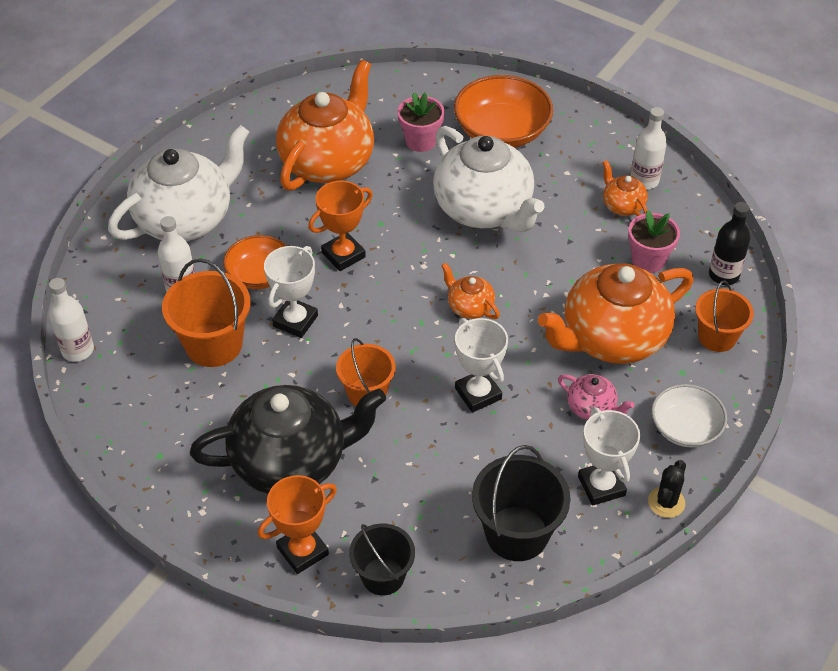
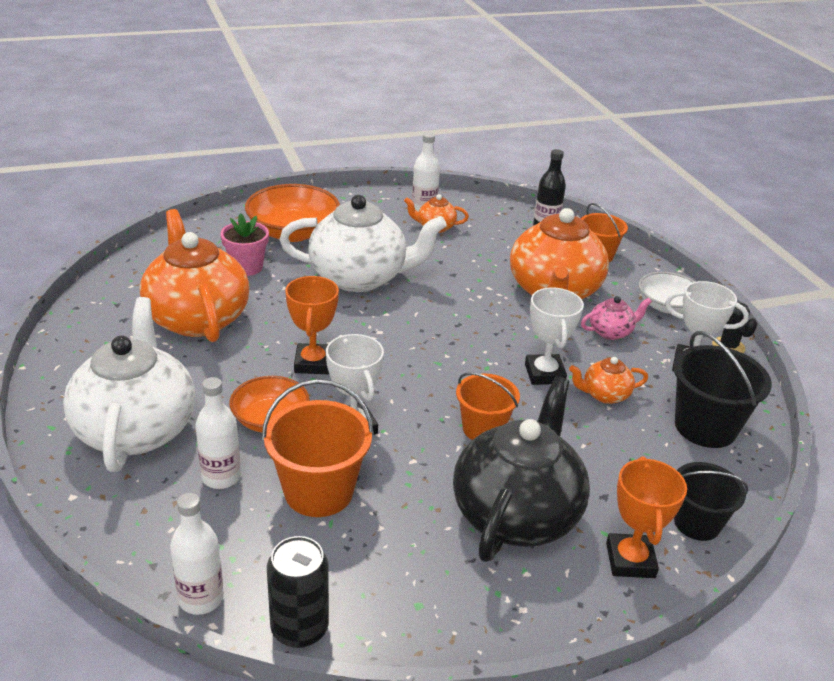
camera: 55 degrees left, 15 degrees down
orange teapot [441,263,500,319] -> orange teapot moved to [569,357,648,404]
white trophy [455,318,508,412] -> white trophy turned 75 degrees clockwise [525,287,584,385]
pink flower pot [628,210,680,273] -> none
none -> black can [267,536,329,648]

